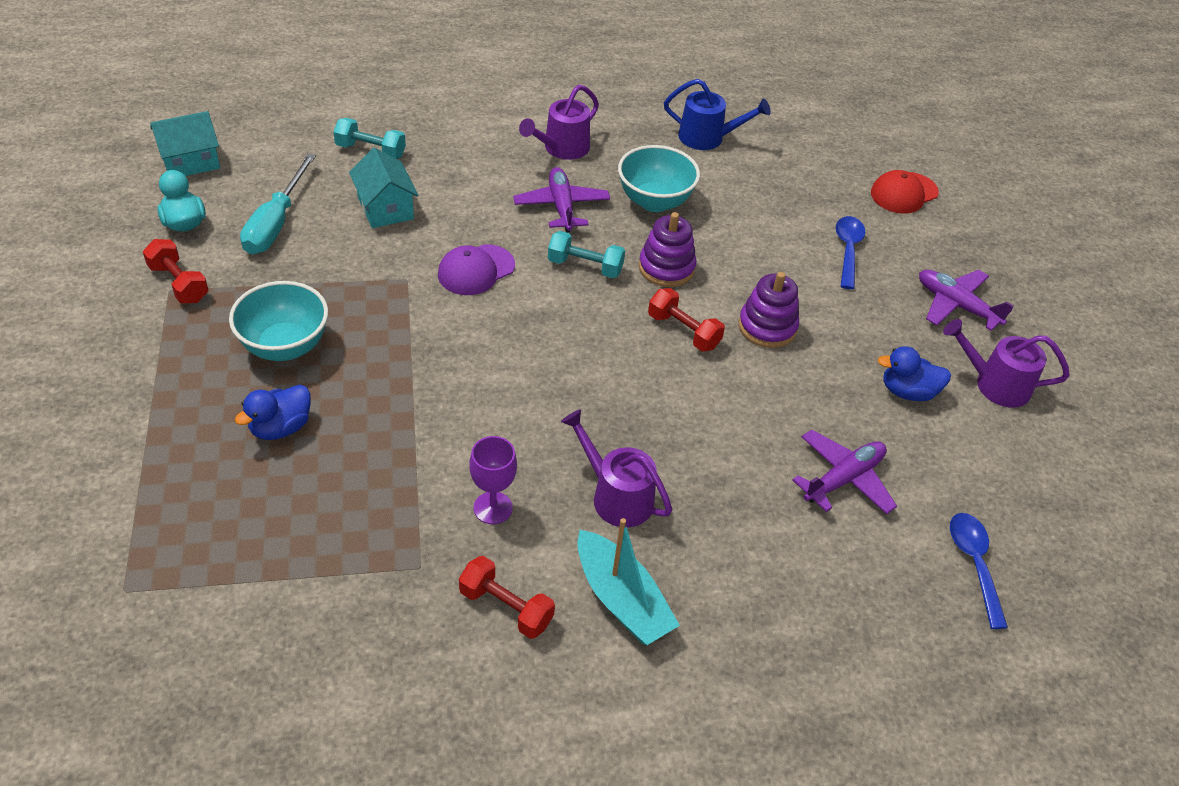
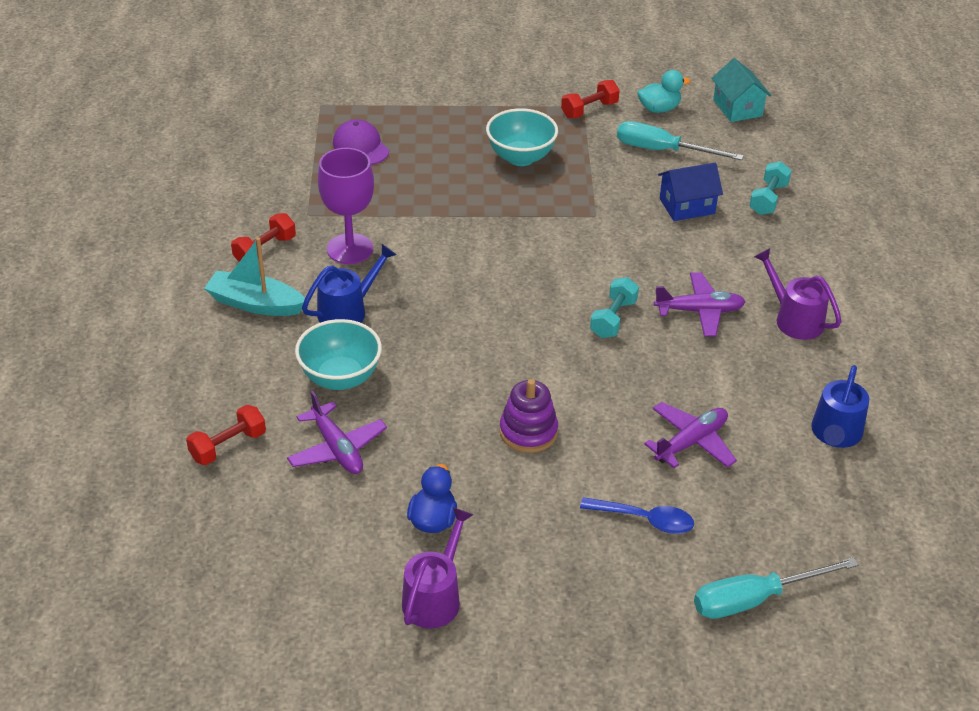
camera: 100 degrees right, 5 degrees down
blue duck [235,385,311,440] -> none
turquoise house [349,148,418,228] -> blue house [658,163,723,221]
purple cap [438,244,515,295] -> purple cap moved to [333,119,389,165]
purple goblet [469,436,517,524] -> purple goblet [318,148,374,264], size x1.61
purple watering can [561,409,672,527] -> blue watering can [302,244,396,323]
turquoise boat [577,518,680,645] -> turquoise boat turned 45 degrees clockwise [204,237,305,316]
turquoise bowl [618,145,700,212] -> turquoise bowl moved to [295,319,382,390]
purple stacking toy [639,212,696,287] -> none
red dumbbell [648,288,725,352] -> red dumbbell moved to [186,405,266,465]
red cap [871,170,939,214] -> turquoise screwdriver [694,557,859,619]
purple plane [919,270,1014,331] -> purple plane moved to [644,402,737,468]
blue spoon [950,513,1008,629] -> none

